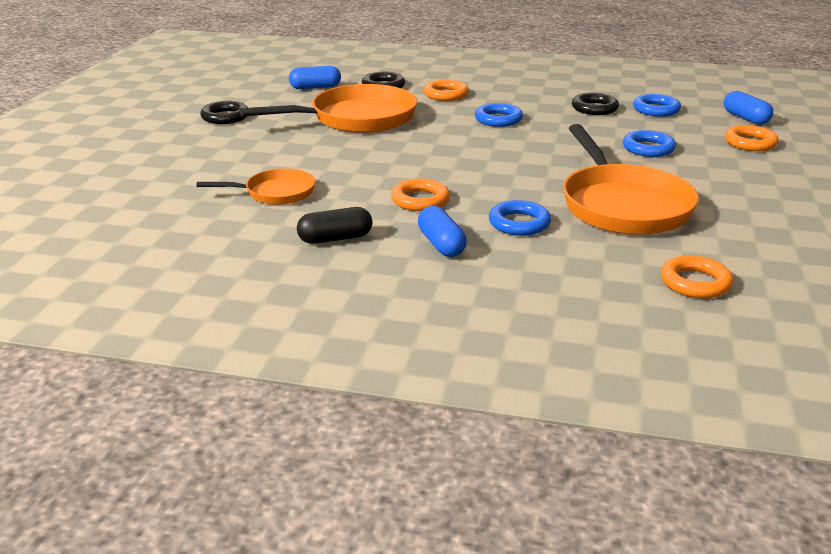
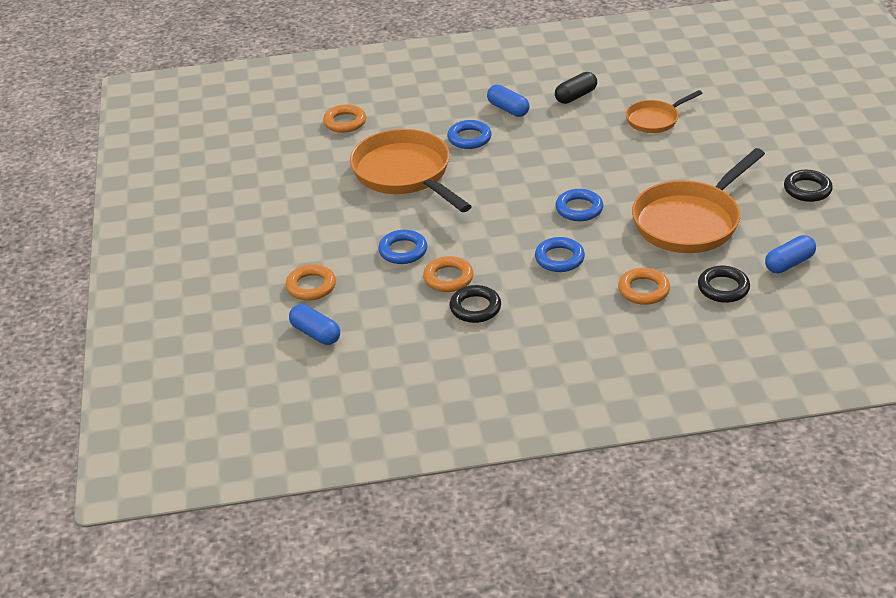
camera: 160 degrees right, 10 degrees up
orange ring [391,179,450,211] -> orange ring moved to [423,256,474,292]
blue ring [633,94,681,117] -> blue ring moved to [556,189,603,221]

